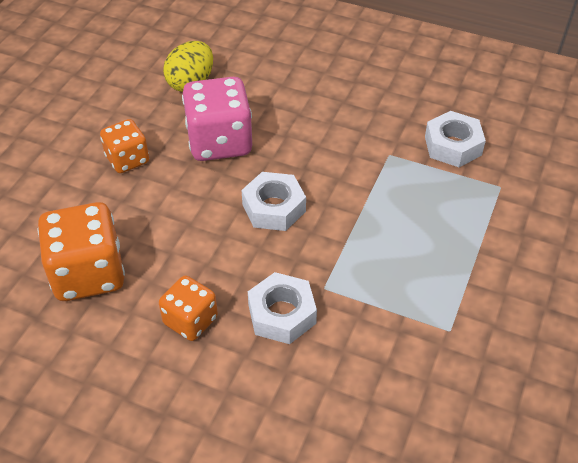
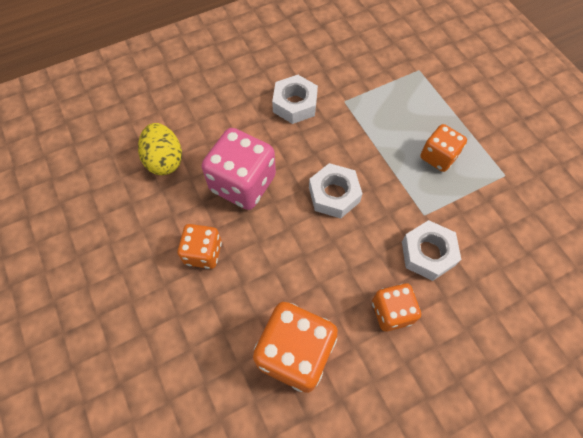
camera: 50 degrees left, 15 degrees up
white nut [425,111,486,167] -> white nut moved to [272,75,318,124]
none -> orange dice [420,124,467,172]

